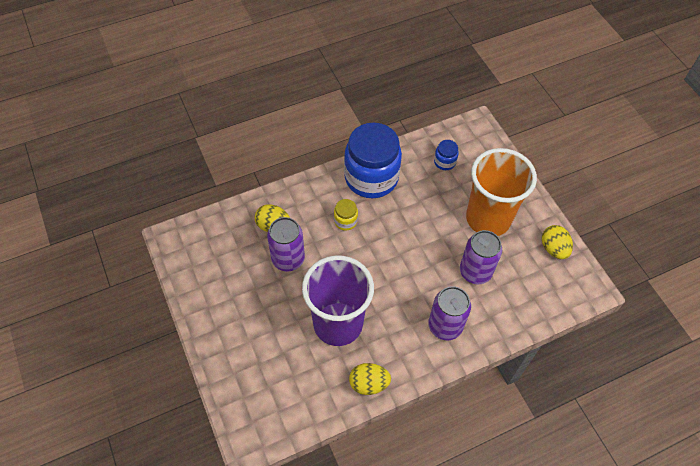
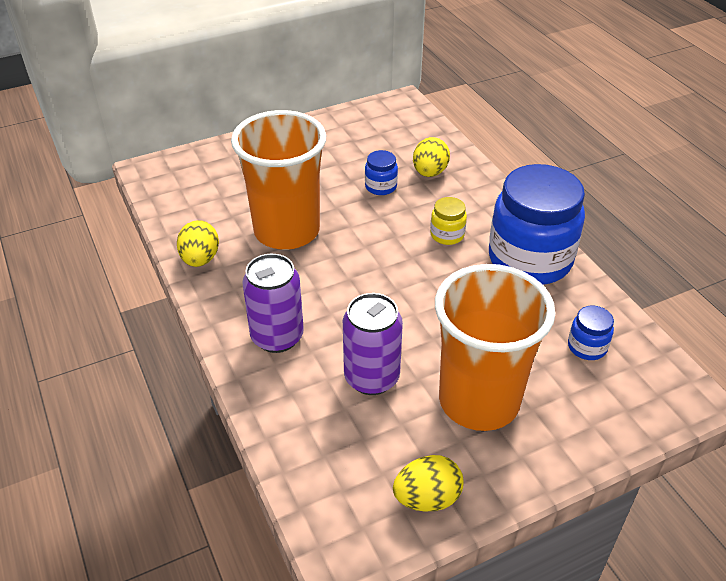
camera: 90 degrees right, 15 degrees down
purple can [267,217,305,271] -> blue jar [365,150,398,195]
purple cup [302,255,374,346] -> orange cup [231,110,326,250]

